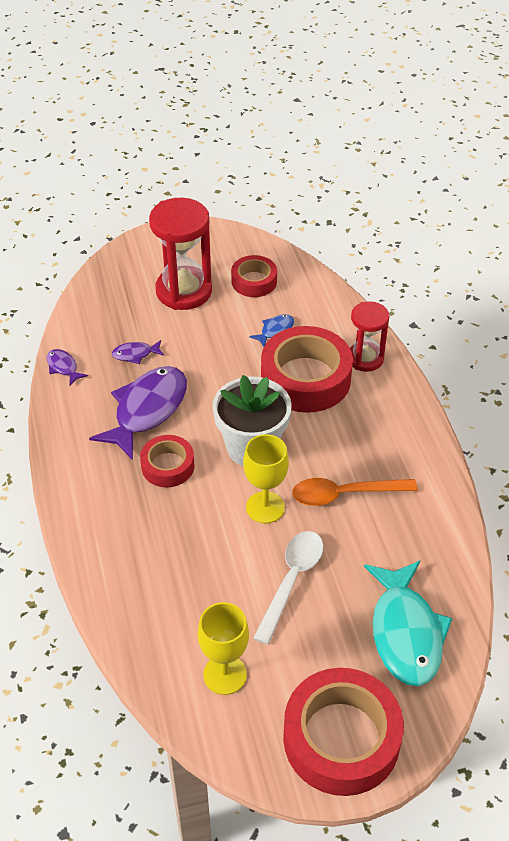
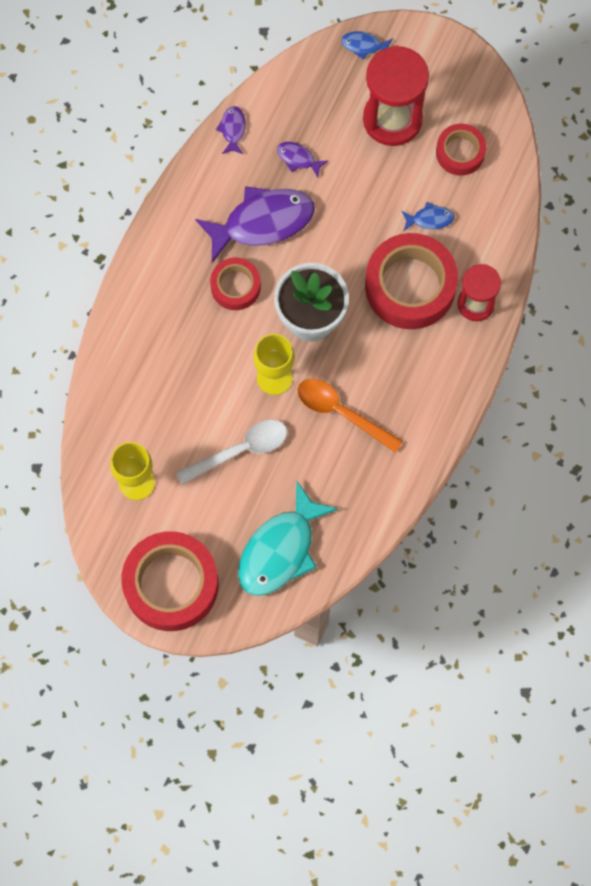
camera: 40 degrees right, 25 degrees up
none -> blue fish [341,31,393,60]

